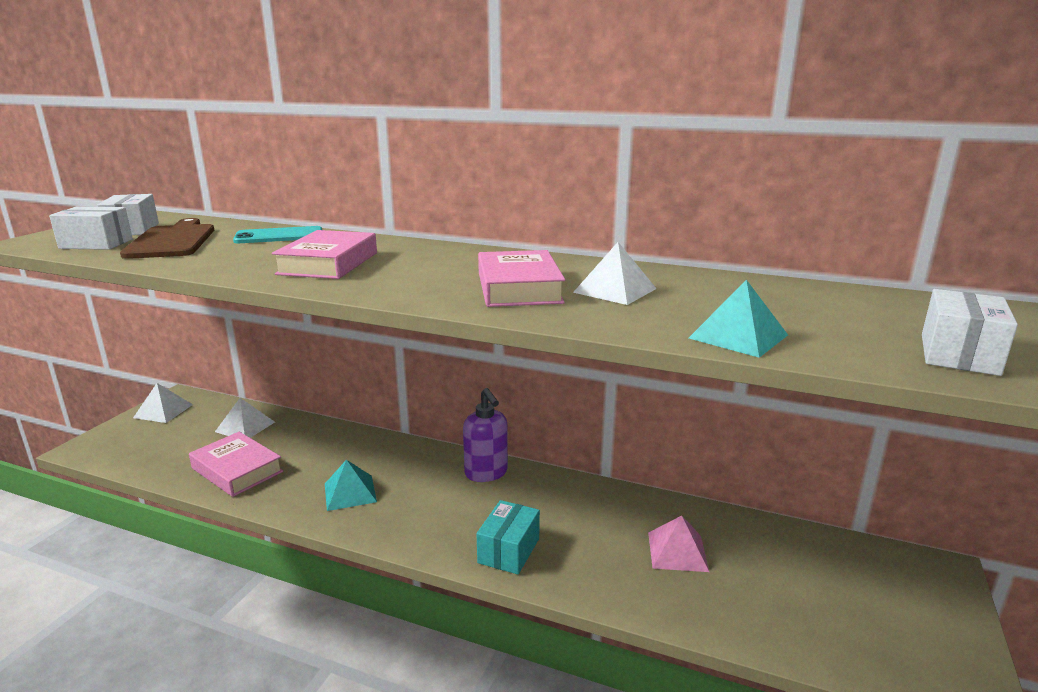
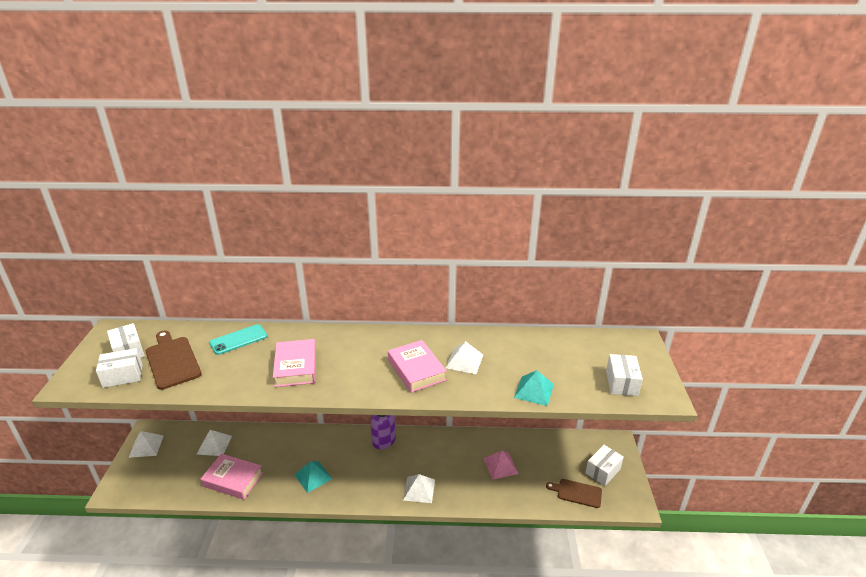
camera: 20 degrees left, 10 degrees up
turquoise box [477,500,540,575] -> white pyramid [403,474,435,503]
none -> brown cutting board [546,479,602,508]
none -> white box [585,445,624,486]

